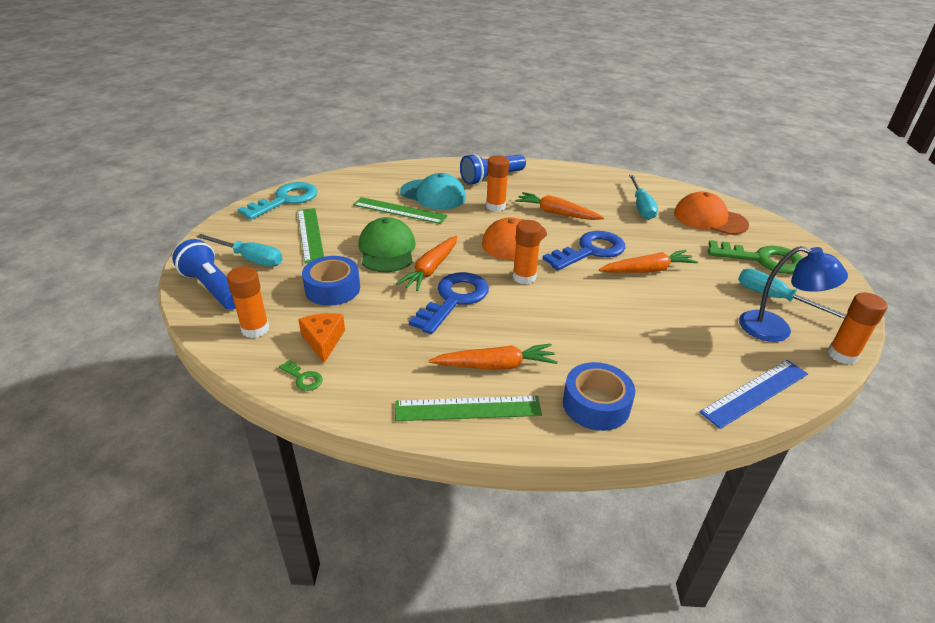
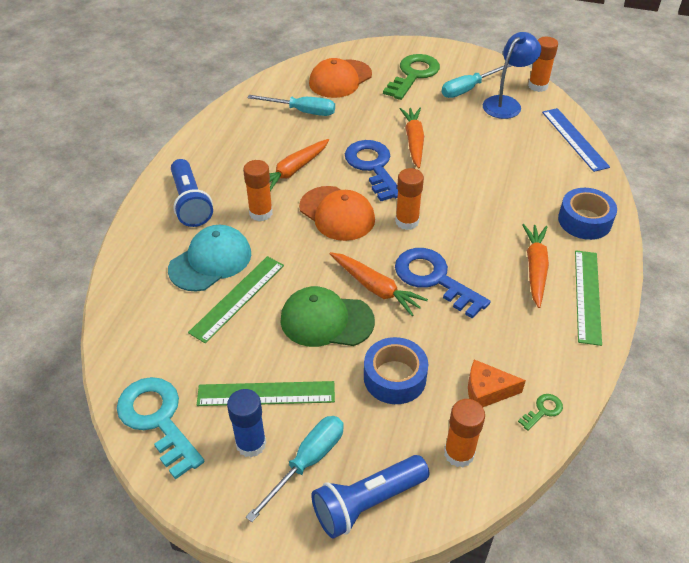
camera: 75 degrees left, 10 degrees up
none -> blue glue stick [227,389,266,457]

